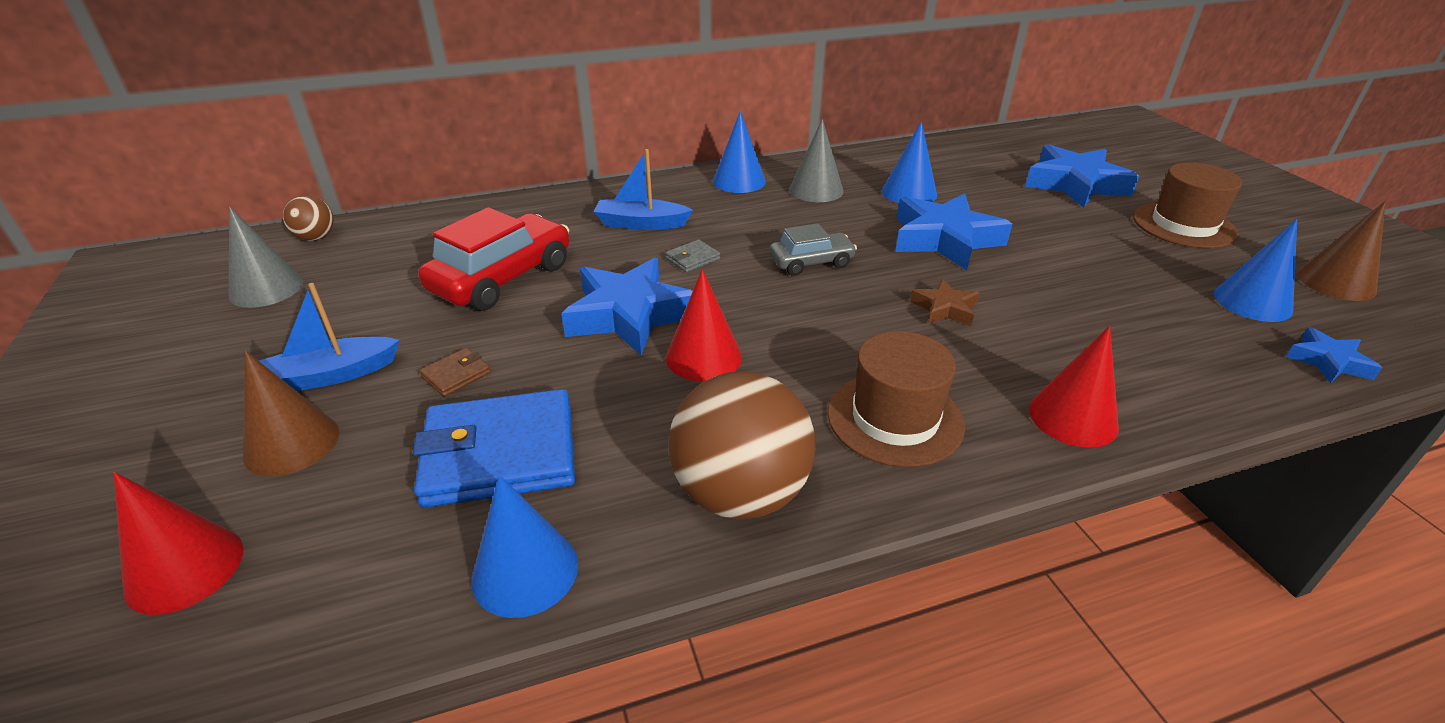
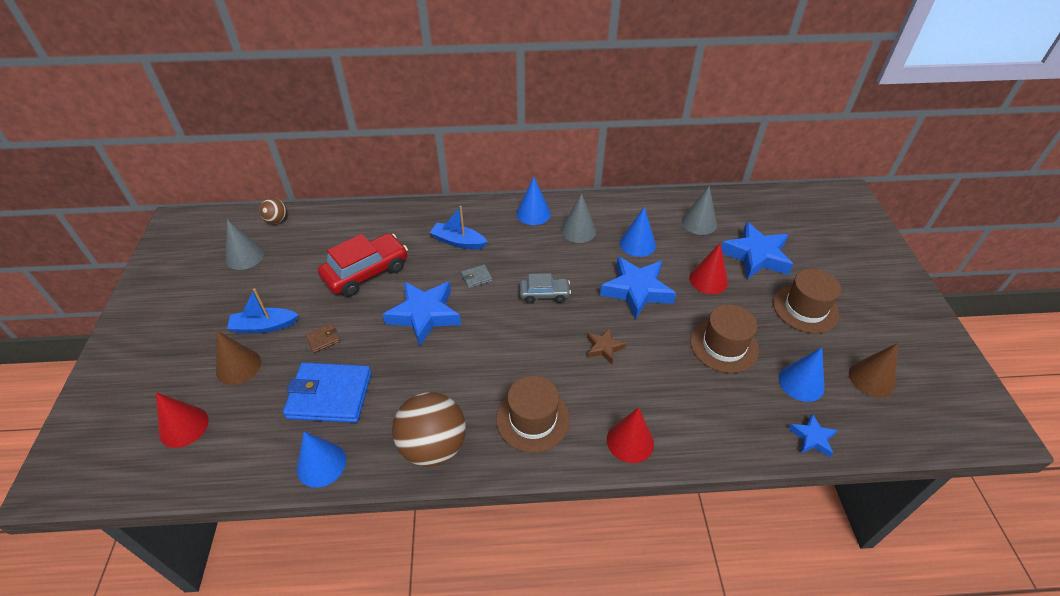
camera: 15 degrees right, 10 degrees up
red cone [666,269,742,381] -> red cone moved to [689,243,728,294]
none -> grey cone [682,186,717,235]
none -> brown hat [690,304,759,373]

